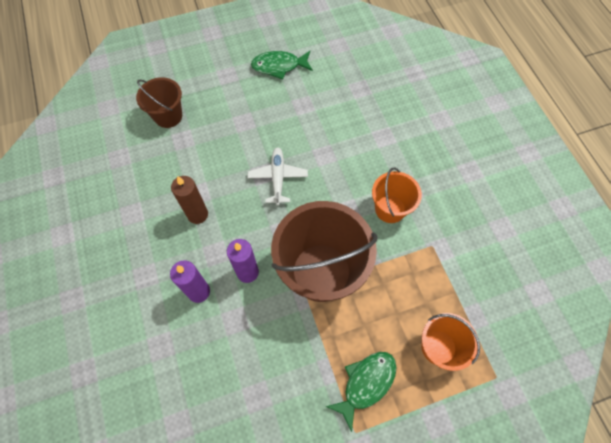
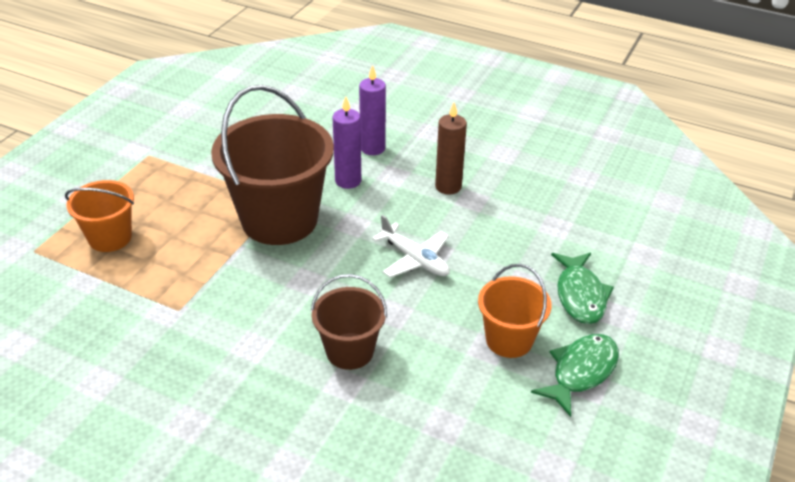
camera: 135 degrees right, 25 degrees down
brown bucket [136,77,182,128] -> brown bucket moved to [311,274,387,370]
green fish [325,352,397,432] -> green fish moved to [551,252,614,324]
orange bucket [372,168,422,223] -> orange bucket moved to [478,264,552,358]

